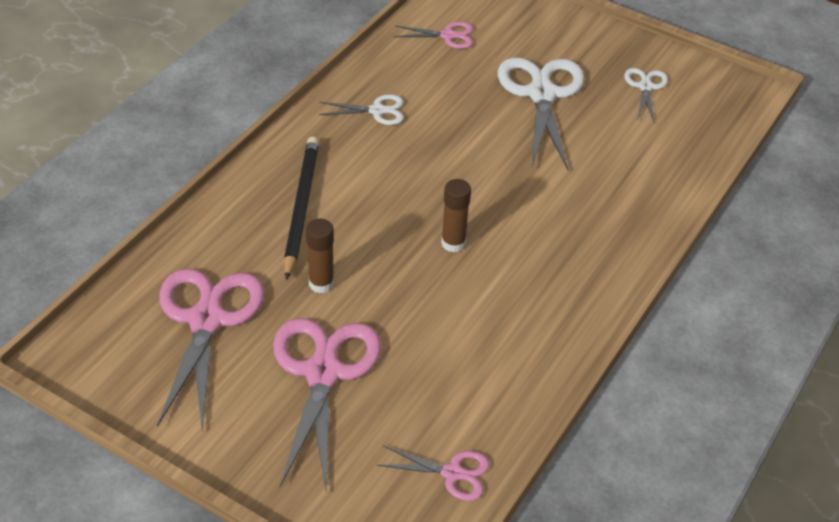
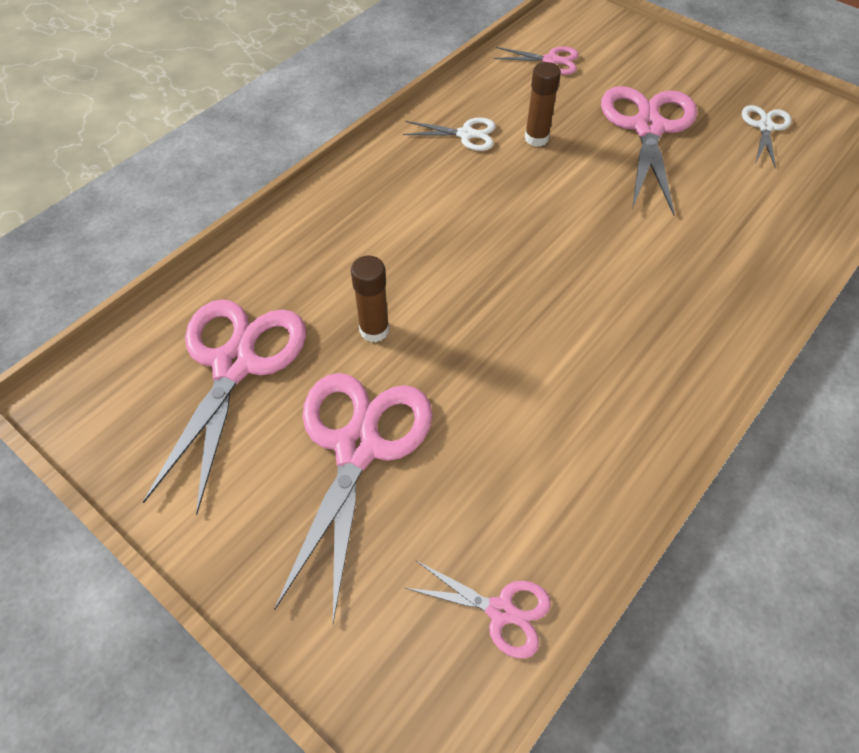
camera: 10 degrees right, 10 degrees up
black pencil [284,137,319,280] -> none
brown glue stick [441,179,471,252] -> brown glue stick moved to [525,62,561,147]
white scissors [498,58,584,170] -> pink scissors [601,86,697,216]

